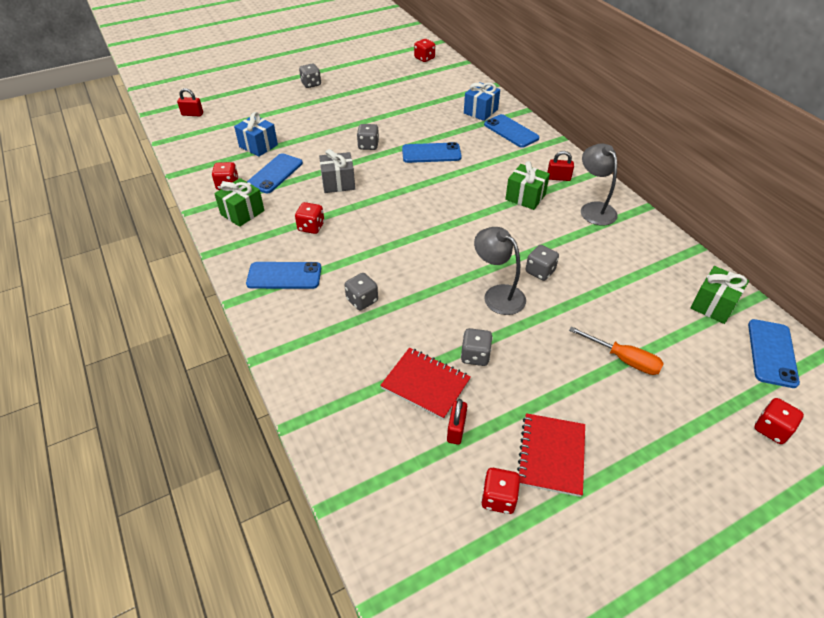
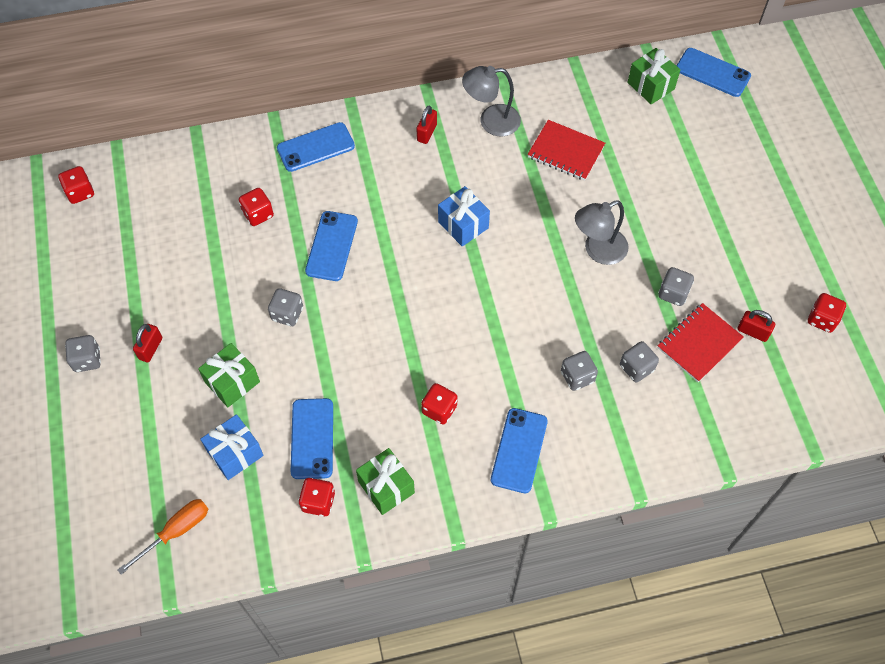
camera: 75 degrees left, 15 degrees up
red padlock [177,88,203,117] -> red padlock moved to [133,324,162,363]
blue phone [247,153,303,193] -> blue phone turned 45 degrees clockwise [291,398,333,479]
grey gift [319,149,355,193] -> none
blue gift [464,82,500,121] -> blue gift moved to [438,186,490,247]
green gift [505,161,550,210] -> green gift moved to [198,343,260,407]
red notebook [517,413,585,497] -> red notebook moved to [528,120,605,181]
grey dice [526,245,559,281] -> grey dice moved to [620,341,659,382]
orange screwdriver [569,326,664,375] -> orange screwdriver moved to [118,499,208,575]
red dice [754,398,804,444] -> red dice moved to [239,188,274,226]

